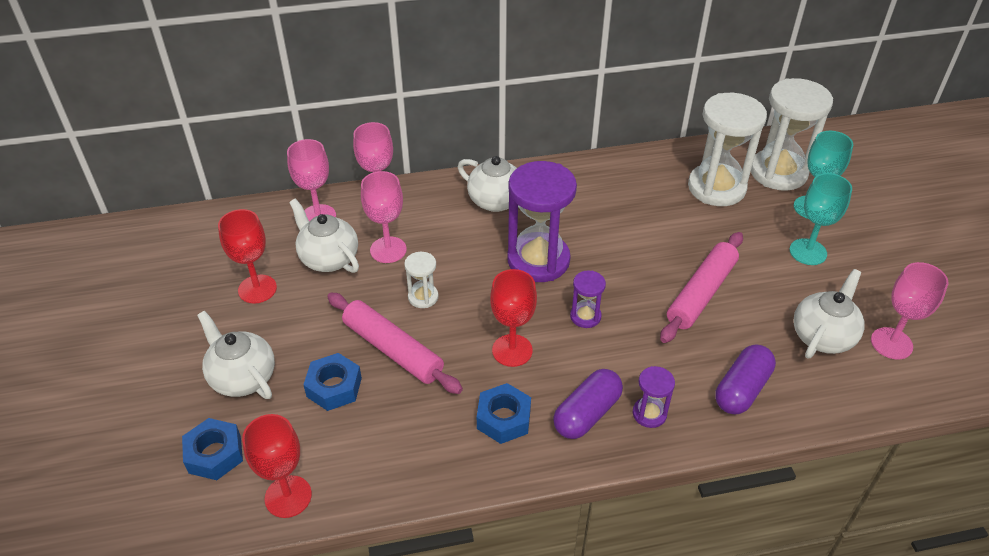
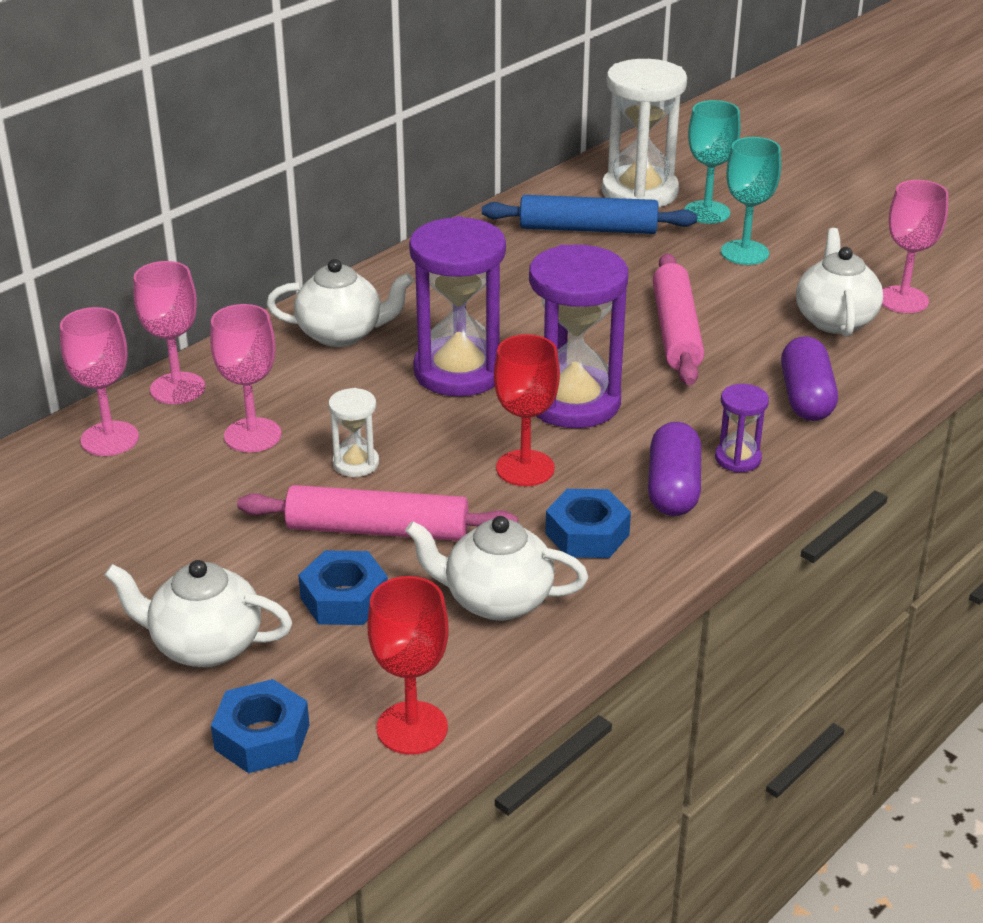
camera: 35 degrees left, 10 degrees down
red goblet [218,209,277,304] -> none
white teapot [289,198,359,273] -> white teapot moved to [405,516,588,621]
purple hourglass [570,271,606,328] -> purple hourglass [529,245,628,428], size x2.14
white hourglass [688,93,767,206] -> blue rolling pin [482,195,697,234]

